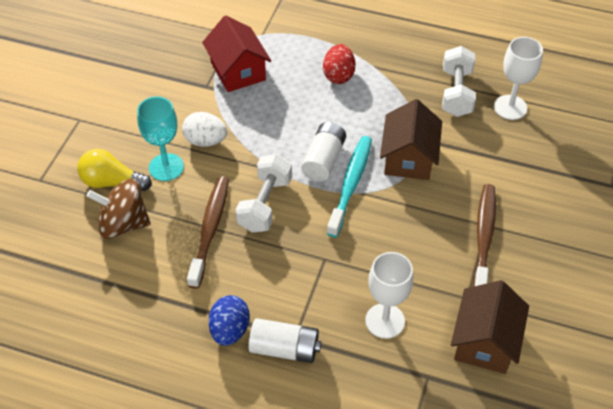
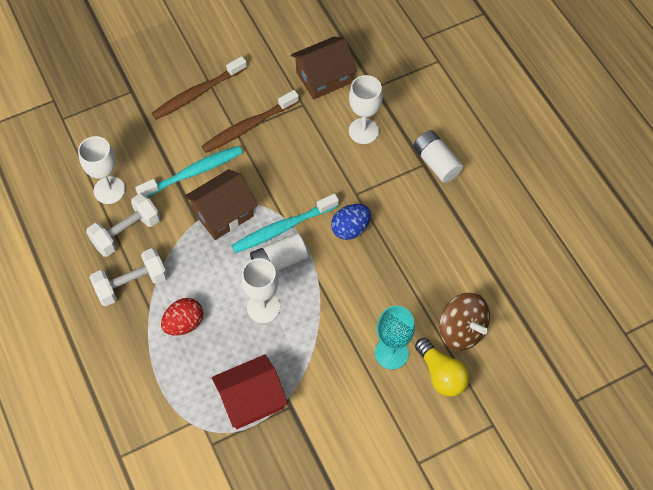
camera: 135 degrees left, 10 degrees up
white egg [182,112,227,147] -> none
brown toothbrush [187,176,229,289] -> brown toothbrush moved to [152,56,247,120]
red house [202,16,271,92] -> red house turned 45 degrees clockwise [212,354,288,429]
blue egg [209,295,250,346] -> blue egg moved to [331,204,371,240]
white dumbbell [236,154,292,232] -> white dumbbell moved to [90,248,168,306]
none -> turquoise toothbrush [135,146,243,197]
none -> white goblet [241,258,280,323]

